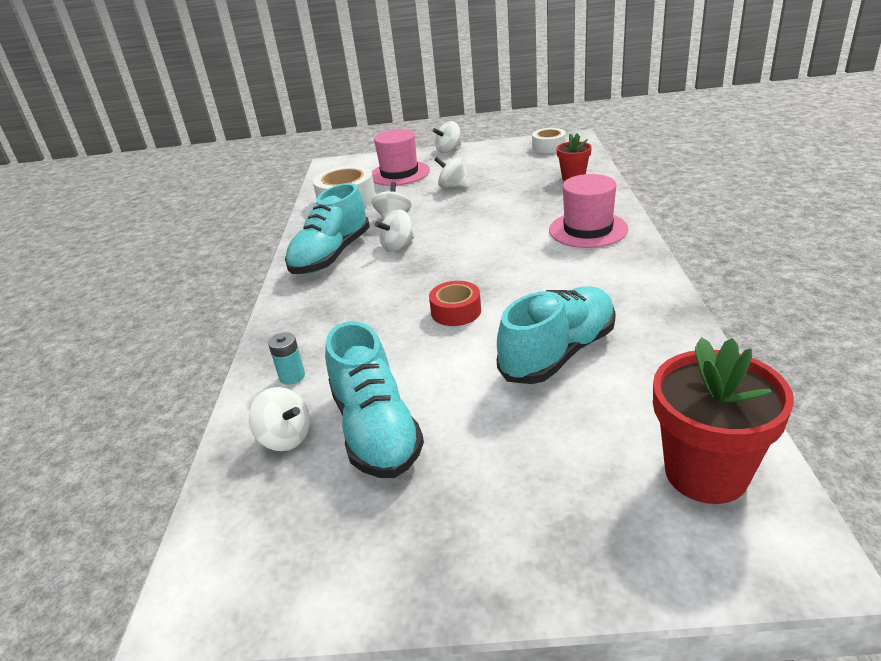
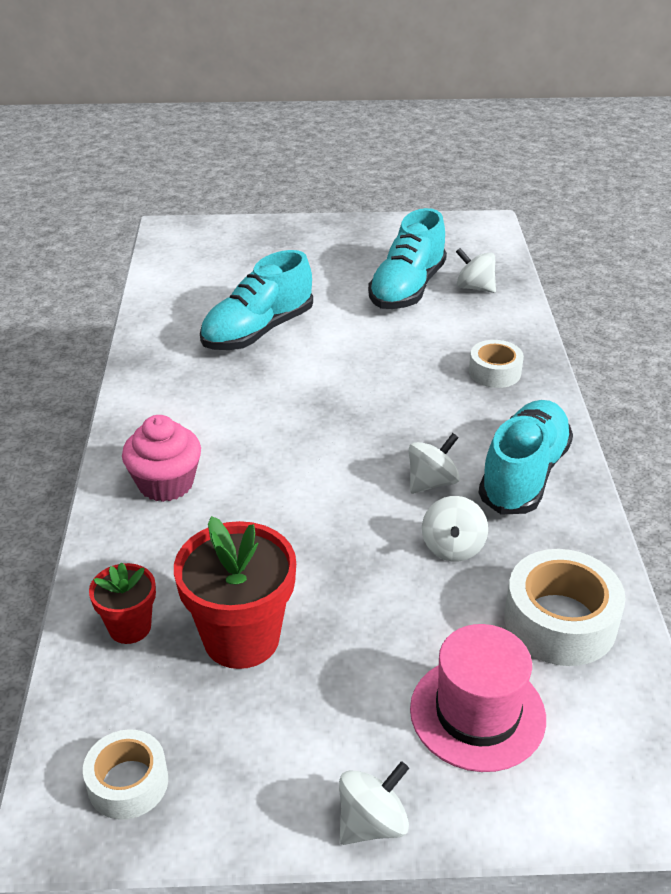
camera: 175 degrees right, 5 degrees up
turquoise battery [268,332,305,385] -> none
turquoise shoe [325,321,424,478] -> turquoise shoe turned 135 degrees counterclockwise [368,208,447,309]
red tape [429,281,481,326] -> none
white spinning top [434,157,469,188] -> none
pink hat [549,174,628,248] -> pink cupcake [122,415,201,502]
red flower pot [653,337,794,504] -> red flower pot moved to [174,516,296,669]
none -> white tape [469,340,524,388]

